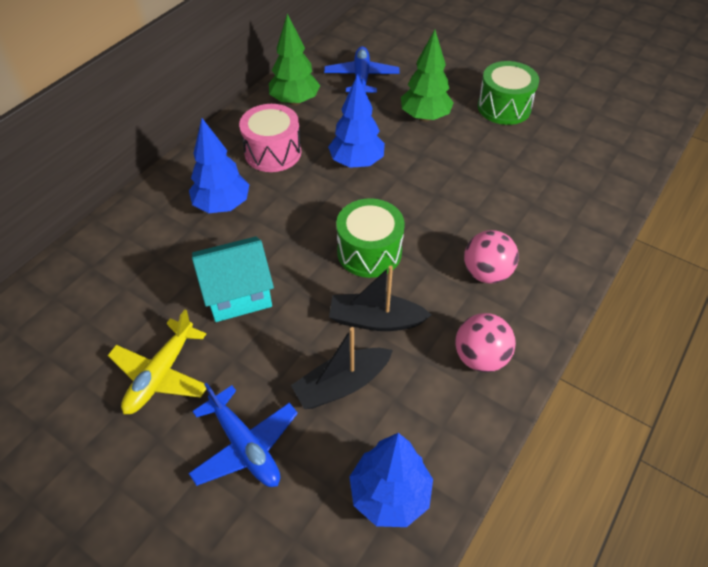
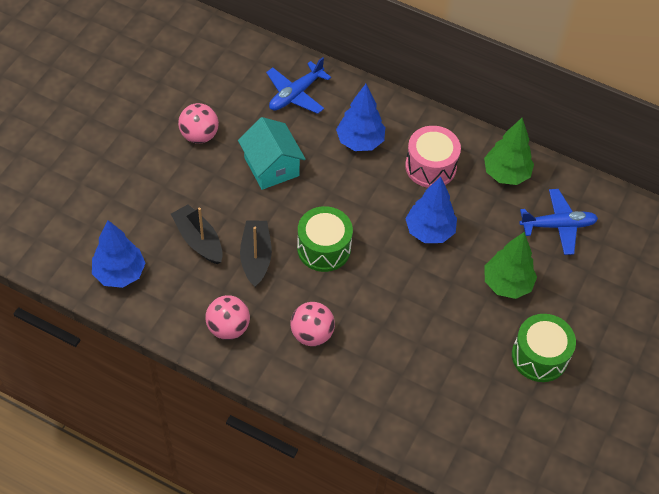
camera: 80 degrees right, 5 degrees up
yellow plane [108,309,206,414] -> pink ball [178,103,219,144]
blue plane [188,383,298,487] -> blue plane moved to [266,57,331,114]

